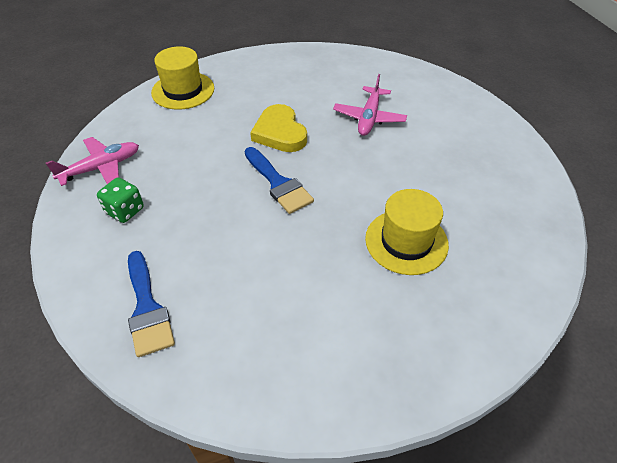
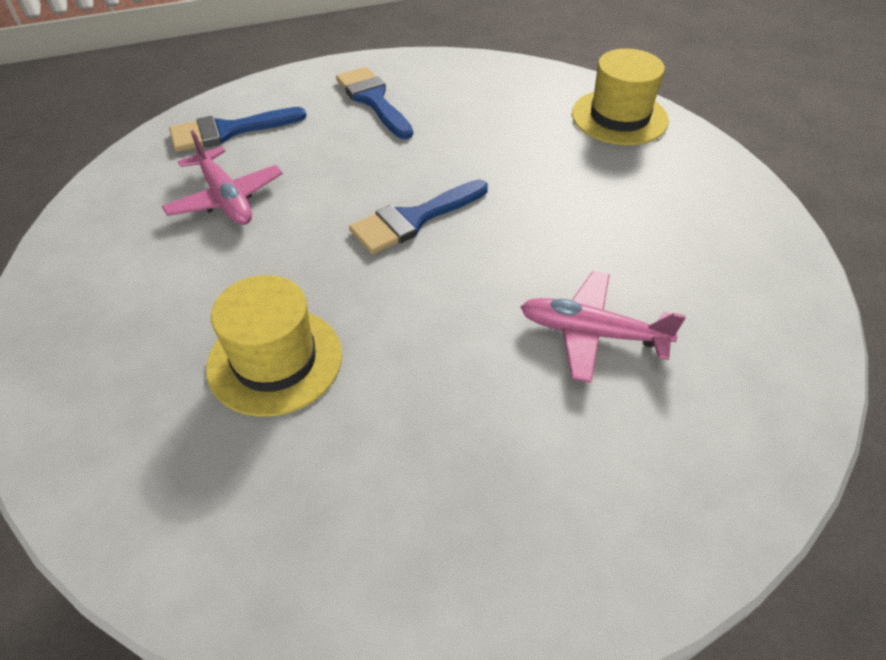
camera: 90 degrees right, 0 degrees up
pink plane [46,137,139,186] -> pink plane moved to [162,130,283,225]
green dice [97,177,144,223] -> blue brush [336,67,413,139]
yellow heart [250,104,307,152] -> none

